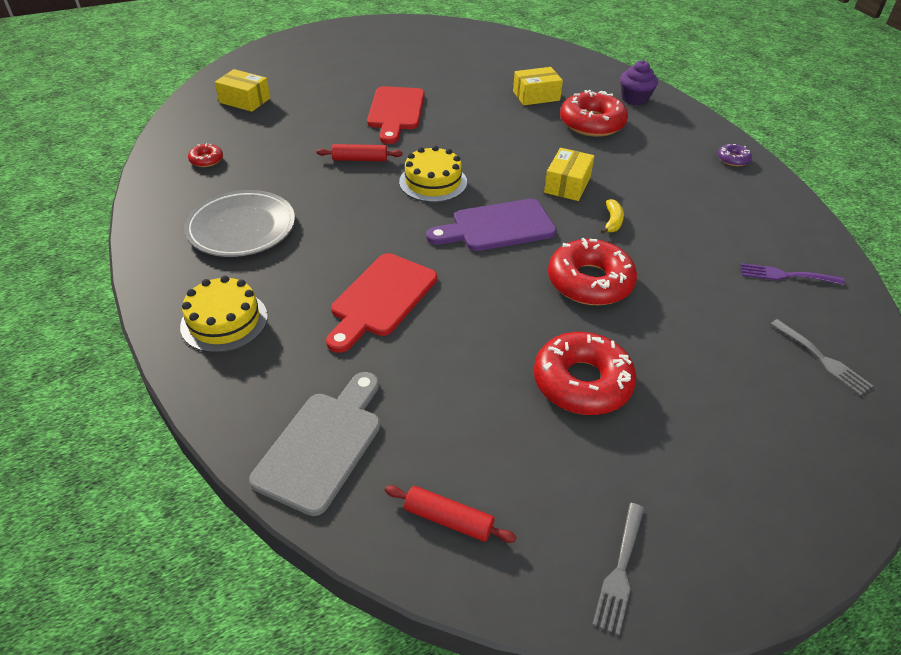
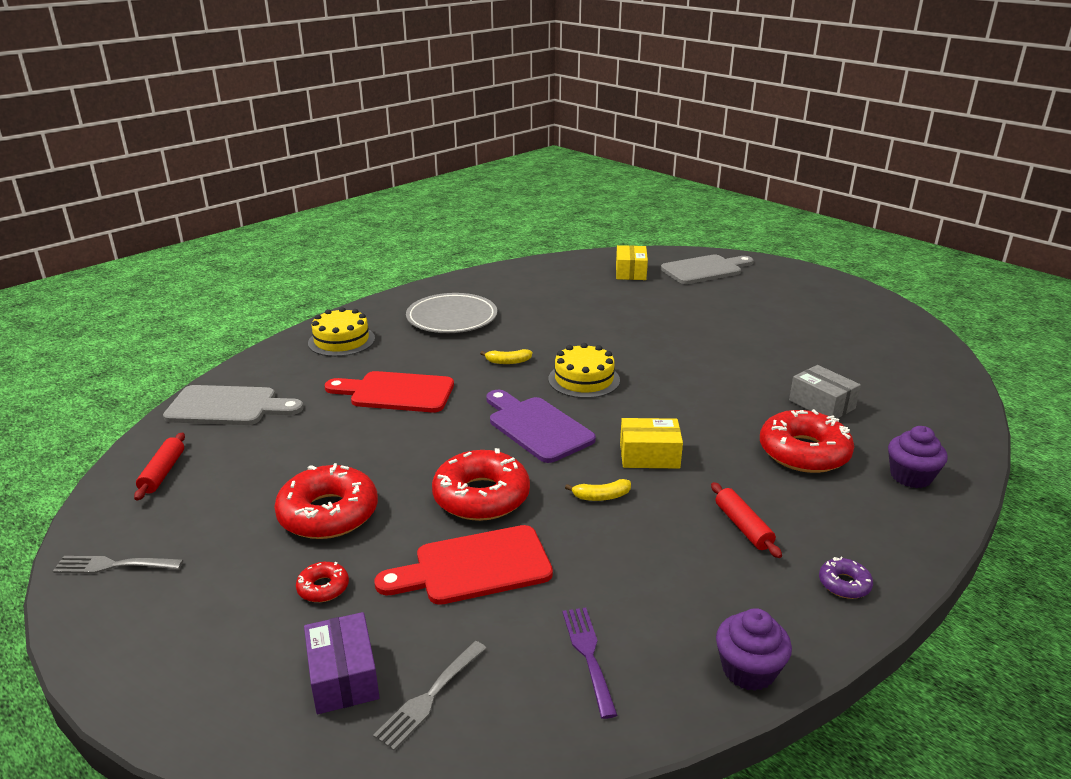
camera: 70 degrees right, 15 degrees down
red donut [188,143,223,167] -> red donut moved to [296,562,349,602]
red rolling pin [316,144,403,161] -> red rolling pin moved to [711,482,782,558]
red cutting board [367,86,425,144] -> red cutting board moved to [374,525,553,605]
yellow box [513,67,563,105] -> grey box [789,365,861,419]
none -> purple box [304,612,379,714]
none -> yellow banana [480,349,532,364]
none -> grey cutting board [661,255,754,284]
none -> purple cupcake [716,608,792,691]

